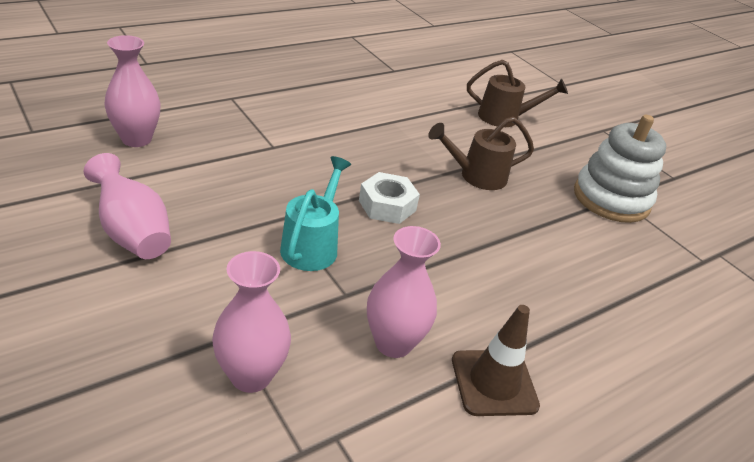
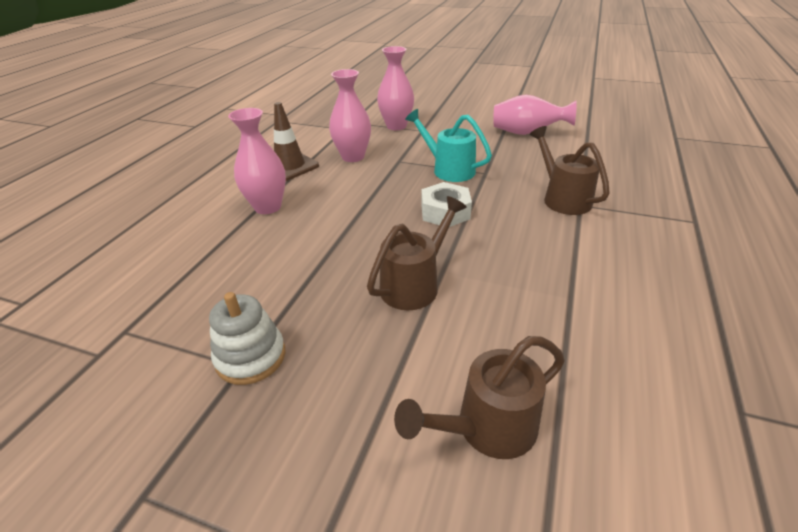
camera: 150 degrees right, 0 degrees up
pink vase [104,35,161,147] -> pink vase moved to [228,108,286,214]
turquoise watering can [280,156,351,271] -> turquoise watering can turned 150 degrees clockwise [405,109,492,182]
white stacking toy [574,115,666,223] -> white stacking toy [209,292,285,385], size x0.62
none -> brown watering can [529,126,610,215]

